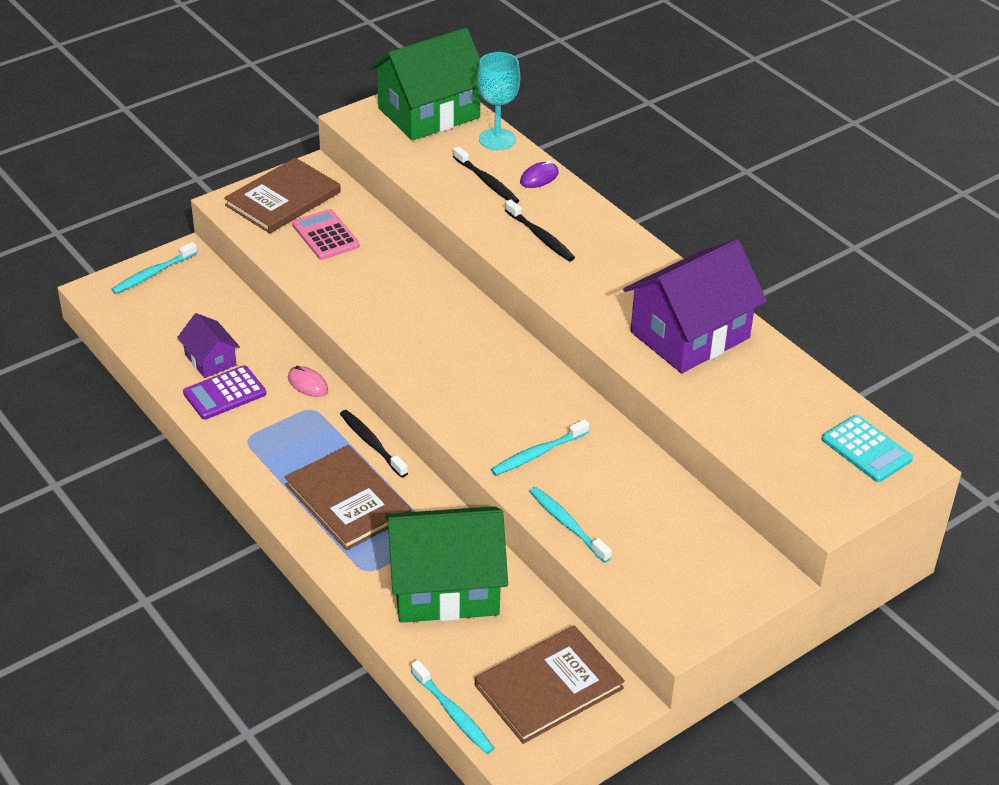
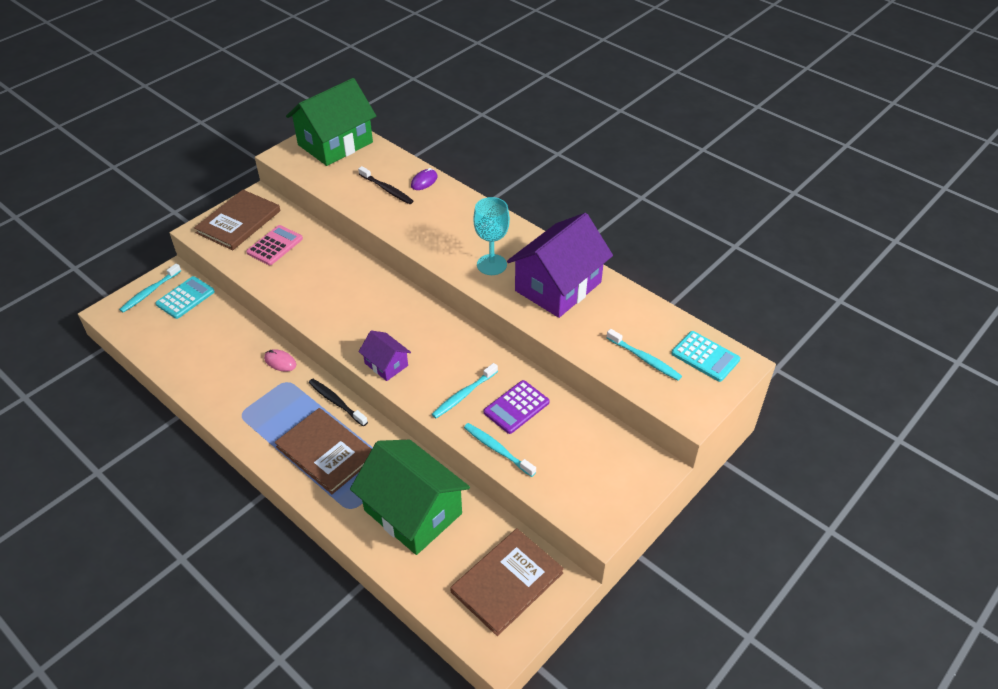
camera: 10 degrees left, 5 degrees up
purple house [177,313,240,378] -> purple house moved to [358,330,411,381]
purple calculator [183,365,266,420] -> purple calculator moved to [484,380,549,434]
pink calculator [292,209,360,260] -> pink calculator turned 75 degrees clockwise [246,225,303,265]
green house [385,506,508,623] -> green house turned 60 degrees clockwise [350,440,470,555]
turquoise toothbrush [411,660,494,754] -> turquoise toothbrush moved to [606,329,682,381]
turquoise goblet [477,52,520,150] -> turquoise goblet moved to [473,197,510,275]
black toothbrush [505,199,575,261] -> none
none -> turquoise calculator [155,276,215,319]

